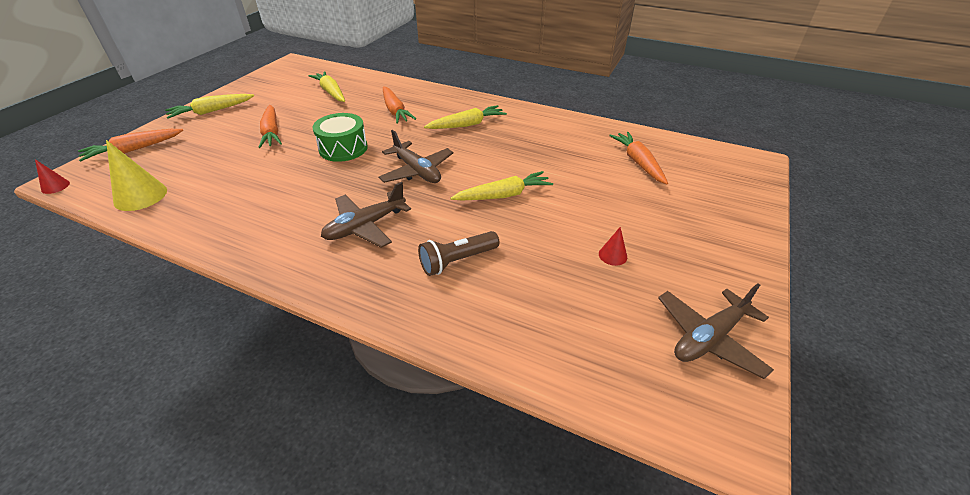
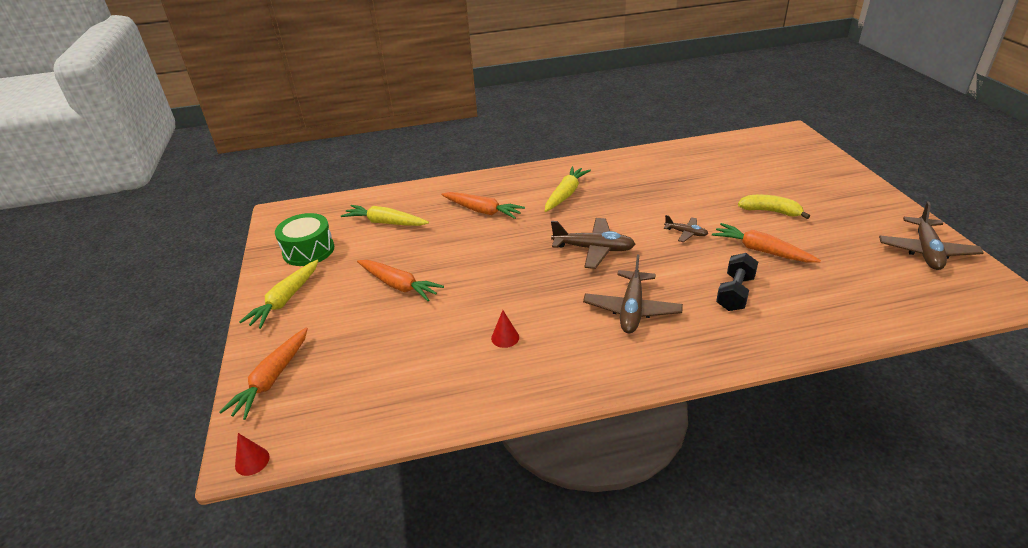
camera: 35 degrees left, 5 degrees down
yellow cone [106,140,167,211] -> none
green drum [313,113,368,162] -> green drum moved to [275,213,334,266]
brown flashlight [418,231,499,276] -> black dumbbell [716,253,758,311]
yellow carrot [450,171,553,200] -> brown plane [664,215,708,242]
red cone [599,227,627,266] -> red cone moved to [491,310,519,348]
orange carrot [609,132,668,185] -> orange carrot moved to [712,223,821,263]
none -> yellow banana [738,195,810,219]

